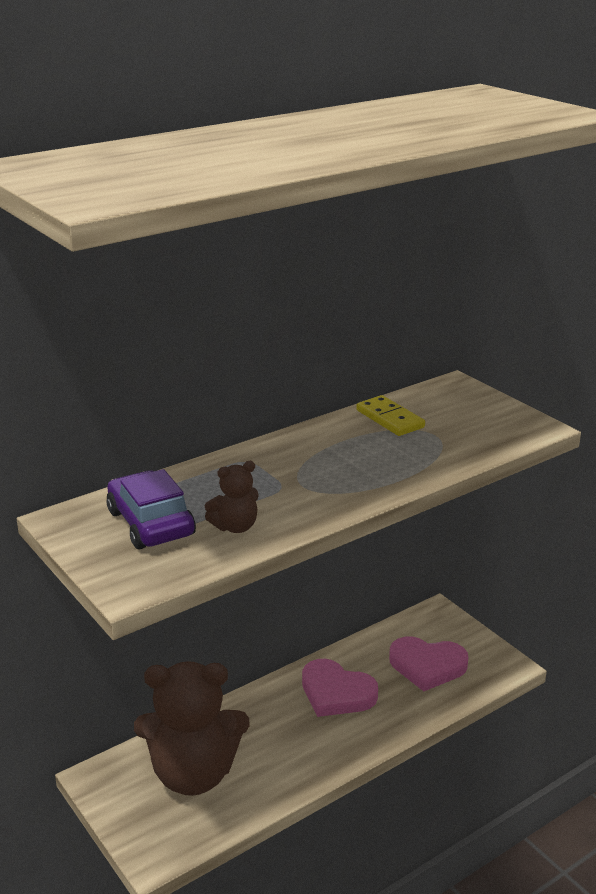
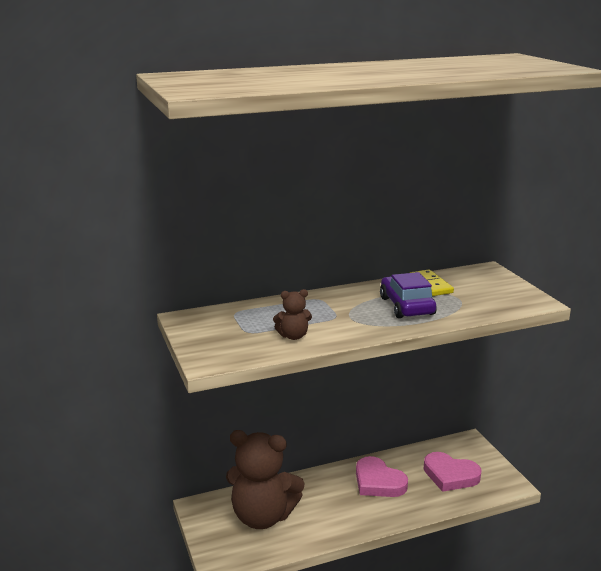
camera: 15 degrees right, 5 degrees down
purple car [107,469,196,549] -> purple car moved to [380,272,437,318]

